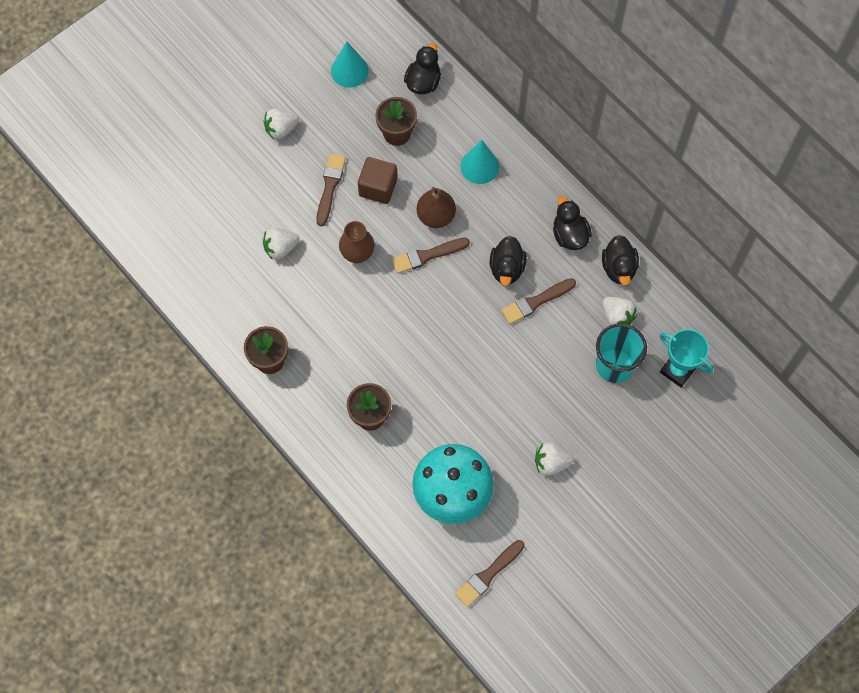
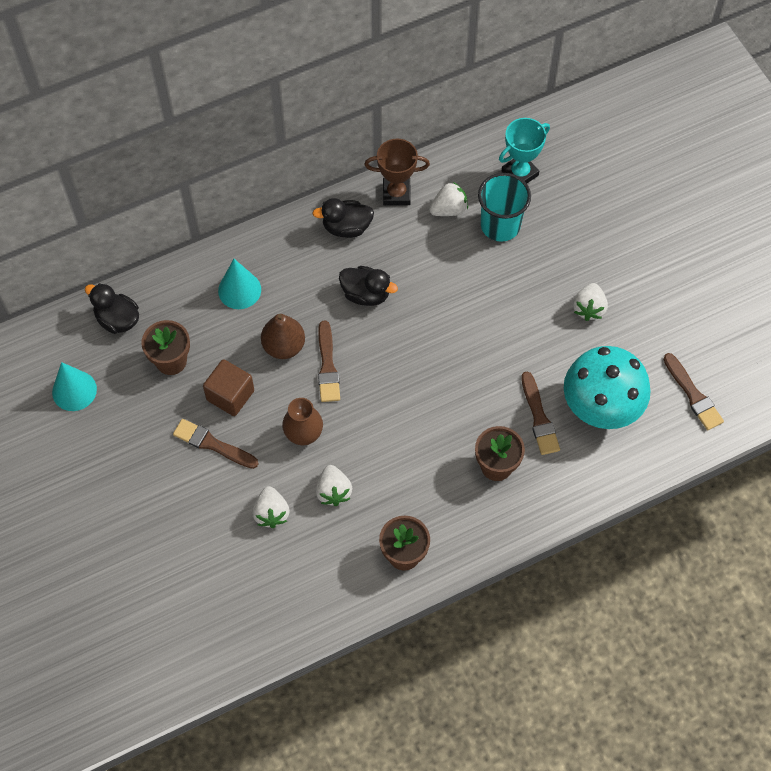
camera: 75 degrees left, 5 degrees down
white strawberry [264,109,299,139] -> white strawberry moved to [315,465,352,506]
brown brush [501,278,576,324] -> brown brush moved to [521,371,560,455]
black duck [602,235,639,286] -> brown trophy [364,139,430,205]

